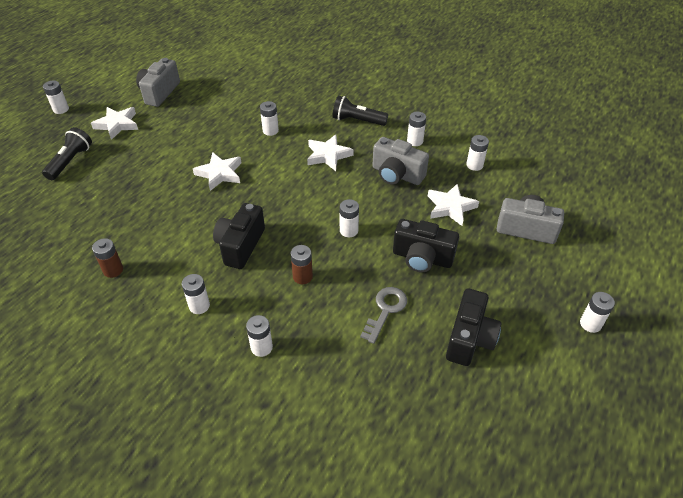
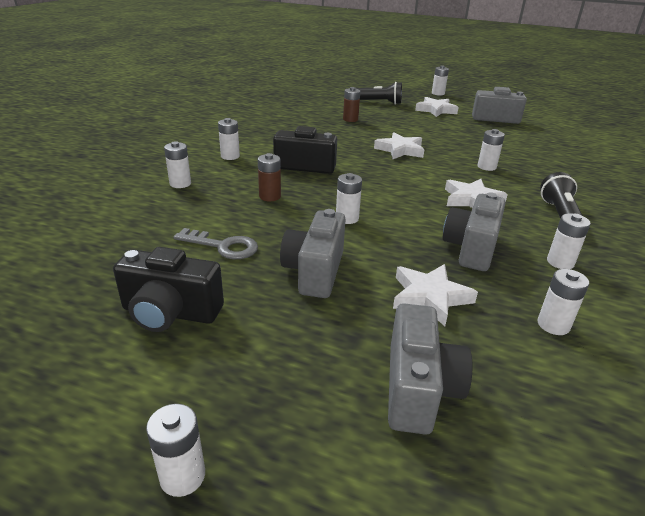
camera: 80 degrees right, 15 degrees down
brown battery [92,238,123,278] -> brown battery moved to [343,87,360,122]
black camera [393,219,459,272] -> grey camera [280,209,345,298]

